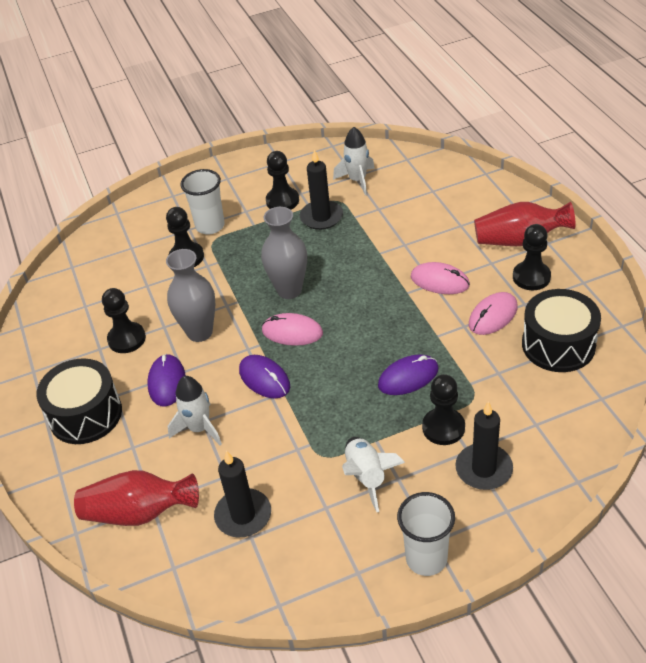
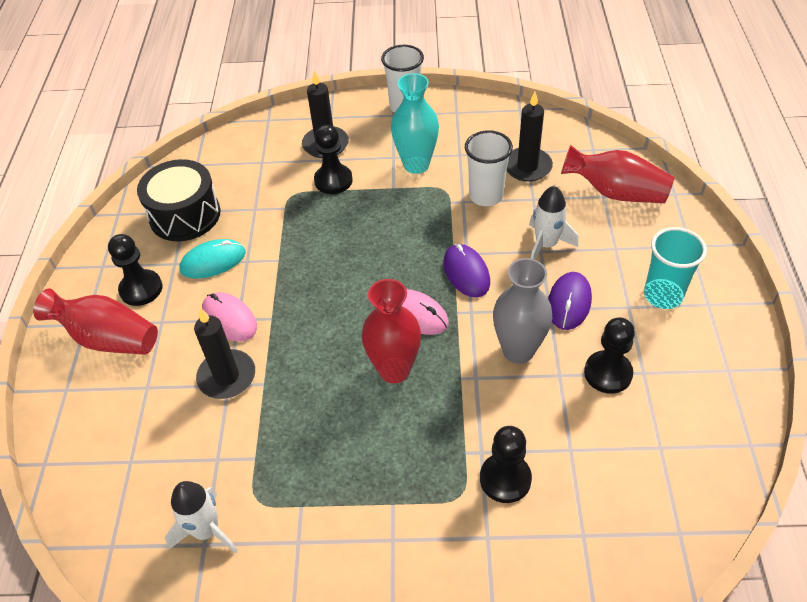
camera: 160 degrees left, 5 degrees up
black drum [36,358,122,444] -> turquoise cup [644,227,707,309]
white cup [180,169,225,235] -> white cup moved to [465,130,513,206]
grey vase [261,207,307,299] -> red vase [362,279,421,384]
black pawn [266,151,299,210] -> none
black candle [300,150,343,230] -> black candle moved to [194,308,255,399]
white rocket [342,437,405,512] -> turquoise vase [391,73,439,174]
purple mouse [378,354,438,395] -> none
pink mouse [469,292,518,335] -> turquoise mouse [179,239,246,278]

